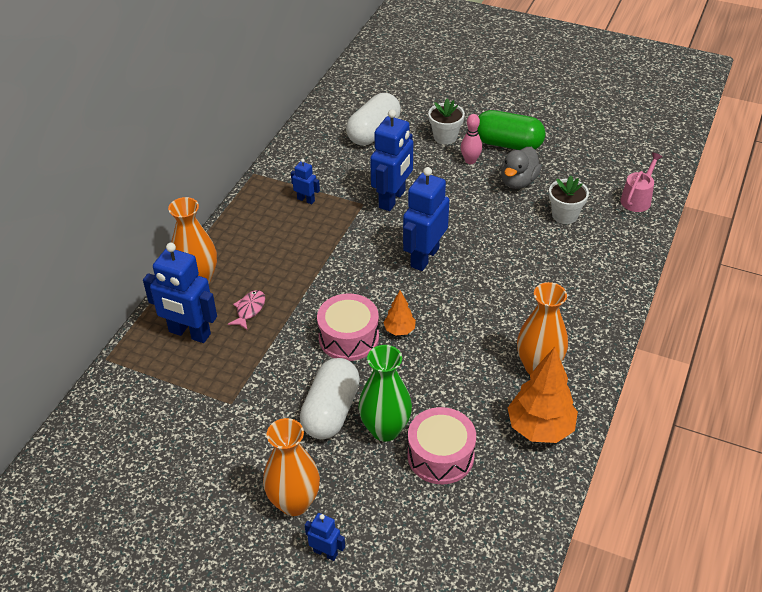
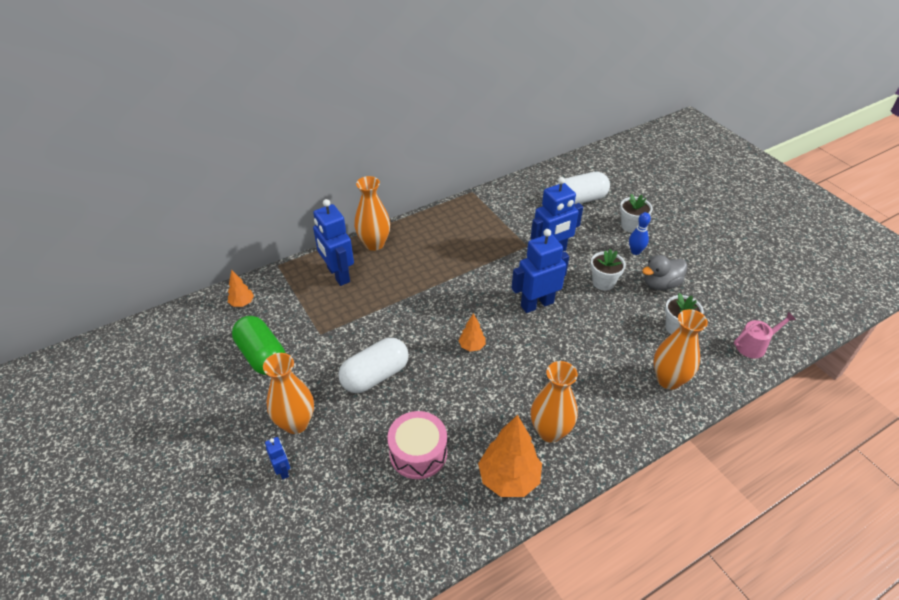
camera: 35 degrees right, 0 degrees up
pink fish [228,290,265,330] -> none
blue robot [291,159,320,204] -> none
pink drum [317,293,379,361] -> none
green vase [358,345,412,442] -> none
pink bowling pin [461,114,482,164] -> blue bowling pin [629,212,651,255]
green capsule [478,110,546,150] -> green capsule moved to [232,316,286,375]
none -> orange tree [228,270,254,307]
none -> white flower pot [591,249,626,291]
none -> orange vase [654,309,708,390]

